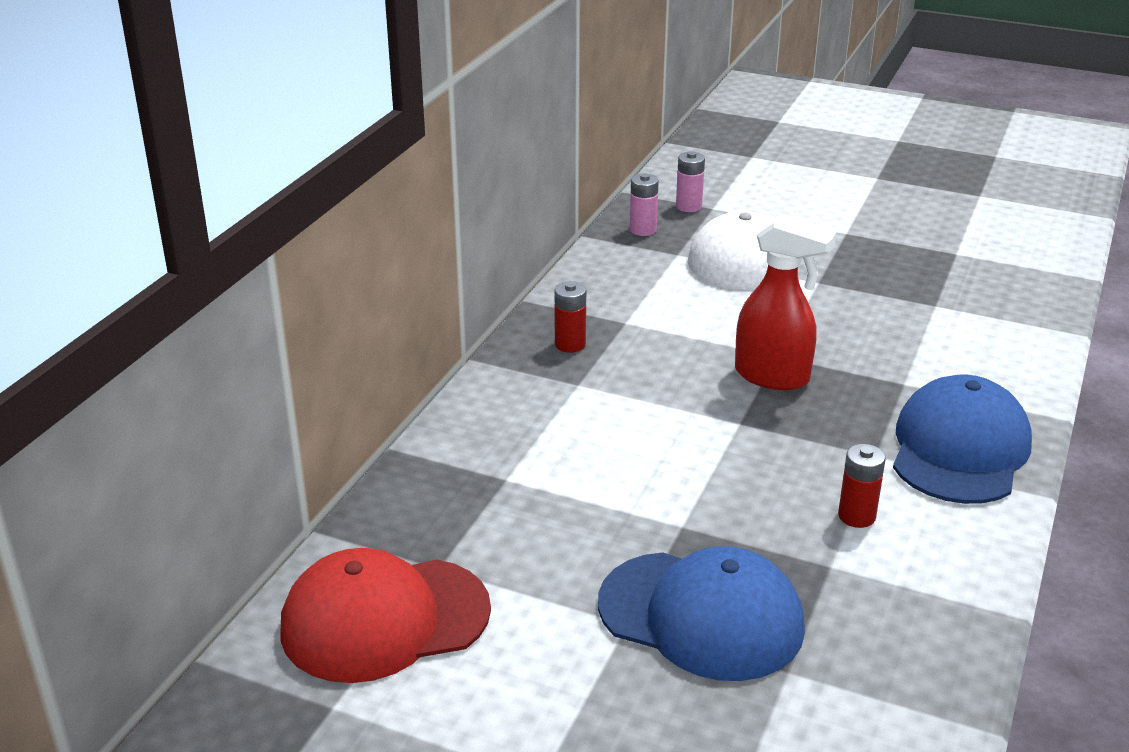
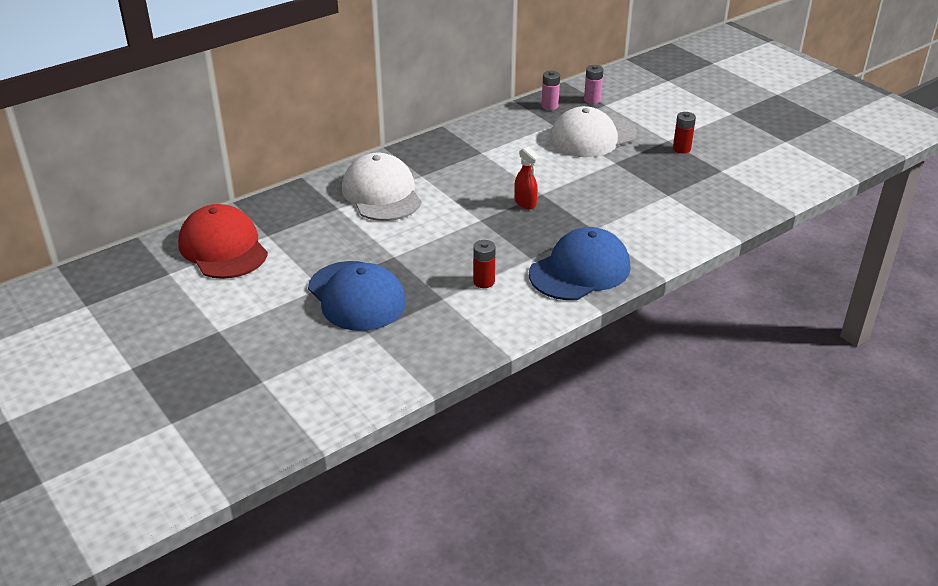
camera: 30 degrees right, 5 degrees up
red cap [280,548,491,683] -> red cap turned 45 degrees clockwise [178,204,268,279]
red battery [554,281,586,353] -> red battery moved to [673,112,696,154]
red spray bottle [735,215,836,390] -> red spray bottle [514,147,541,209], size x0.60
none -> white cap [342,153,422,221]

